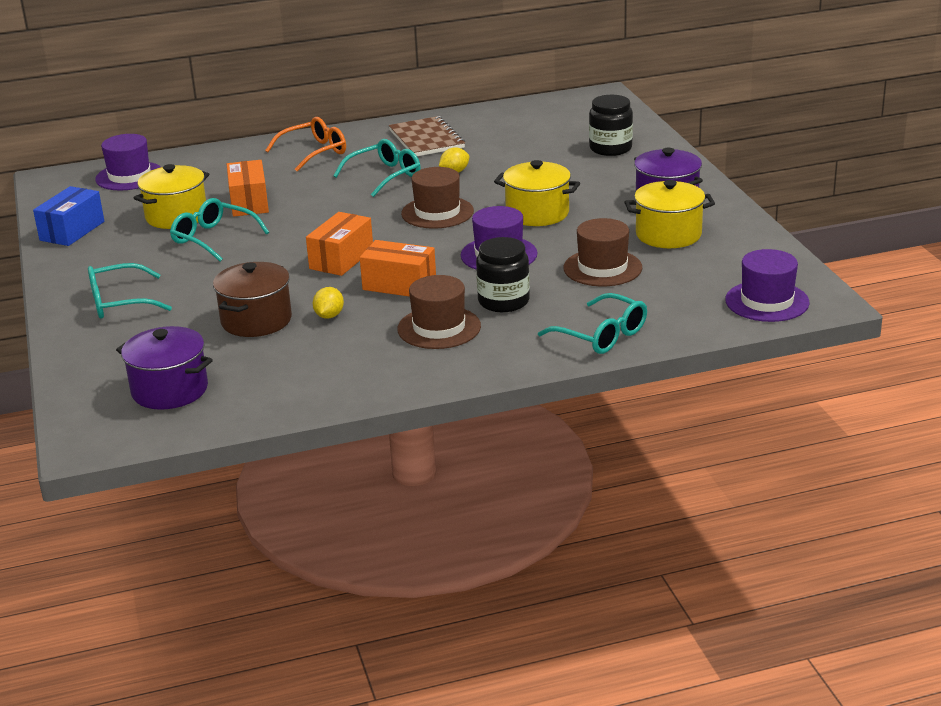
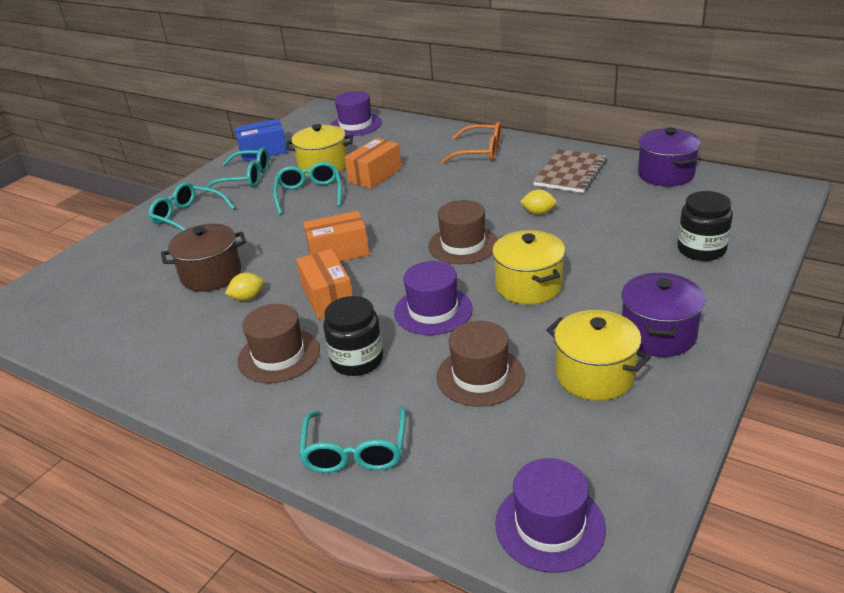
camera: 50 degrees right, 5 degrees up
purple pot [116,326,213,410] -> purple pot moved to [638,127,701,186]
turquoise glasses [333,139,421,197] -> turquoise glasses moved to [205,148,269,192]

